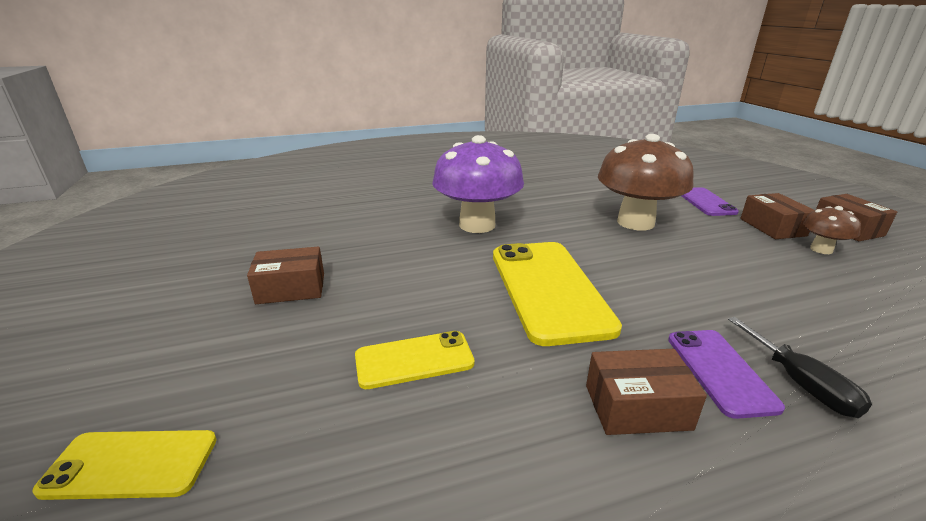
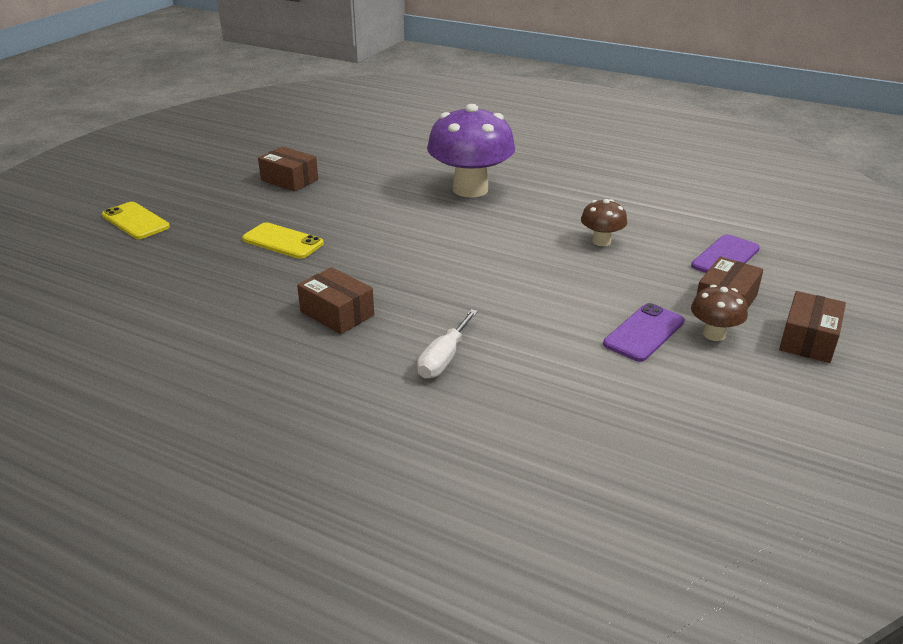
camera: 45 degrees right, 5 degrees up
yellow phone [493,242,622,346] -> none
brown mushroom [598,134,694,231] -> brown mushroom [581,199,627,246], size x0.47
purple phone [668,330,785,419] -> purple phone moved to [603,303,685,362]
black screwdriver [728,317,872,418] -> white screwdriver [417,309,478,379]

